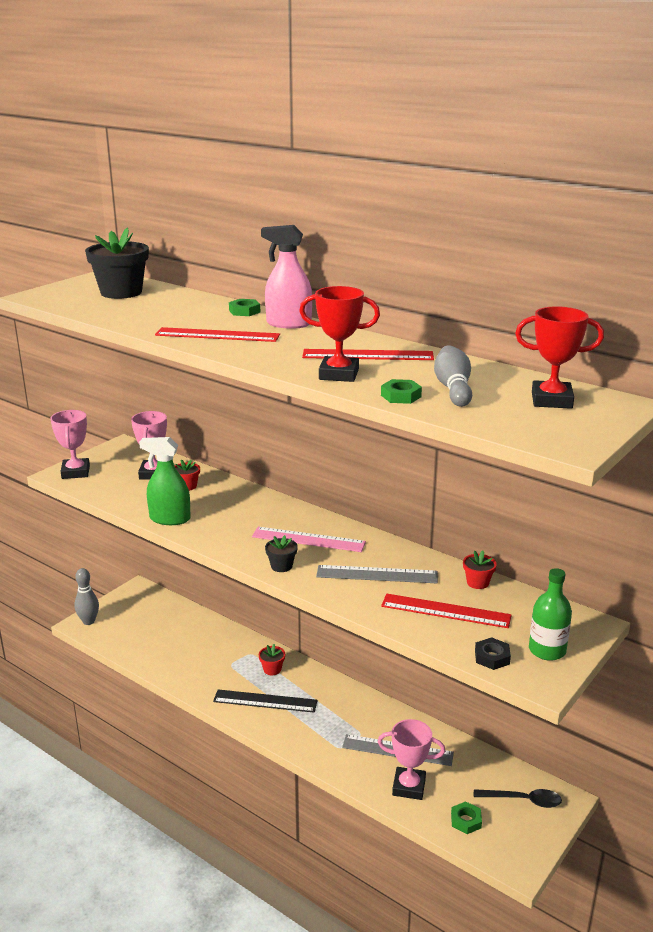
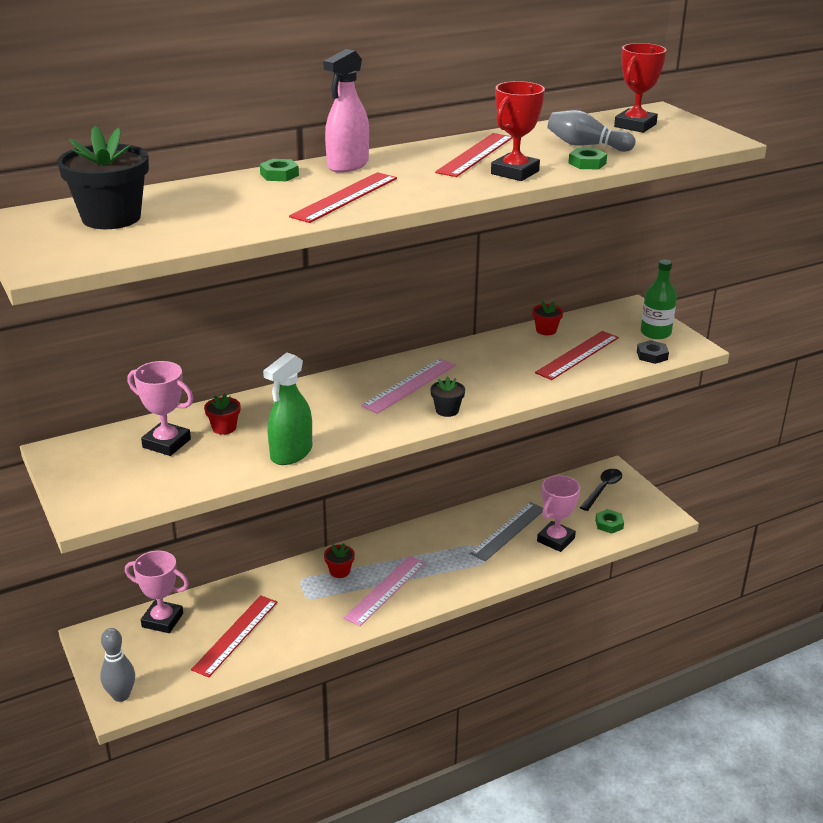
camera: 65 degrees left, 5 degrees up
pink trophy [50,410,90,479] -> pink trophy moved to [125,551,189,633]
black ruler [213,690,318,713] -> pink ruler [344,556,426,626]
grey ruler [316,565,438,583] -> none
none -> red ruler [191,595,278,677]

